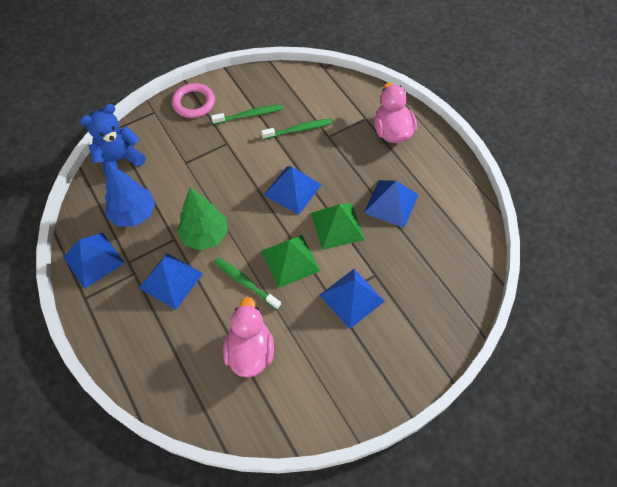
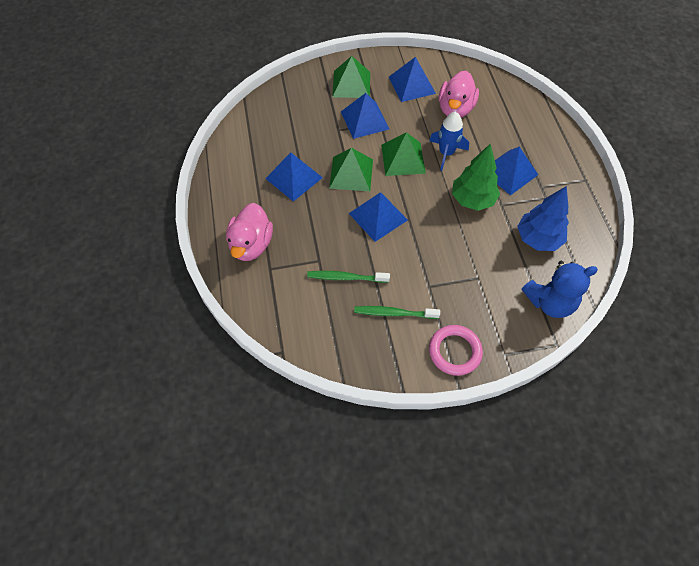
camera: 160 degrees left, 0 degrees up
blue pyramid [63,233,125,289] -> blue pyramid moved to [389,57,436,102]
green toothbrush [214,257,281,310] -> blue rocket [429,112,469,171]
none -> green pyramid [332,56,370,98]

